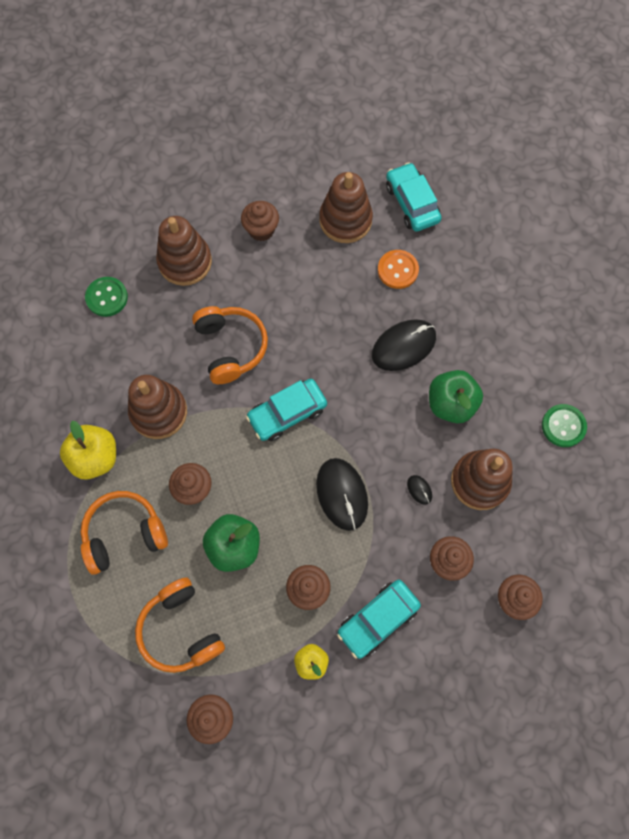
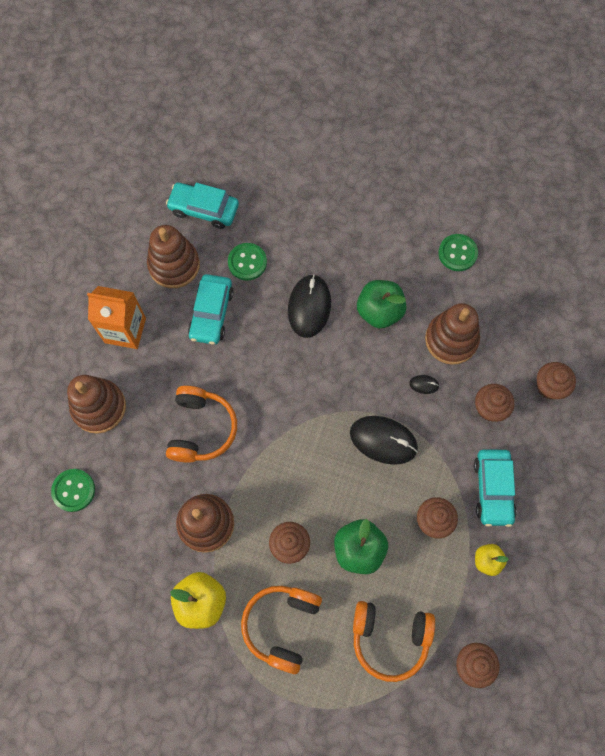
camera: 50 degrees left, 0 degrees up
orange headphones [192,306,268,384] -> orange headphones turned 75 degrees clockwise [166,386,237,463]
brown cupcake [241,201,279,241] -> orange carton [87,286,146,349]
turquoise car [246,379,327,441] -> turquoise car moved to [188,274,234,345]
orange button [378,250,419,289] -> green button [228,243,267,281]

